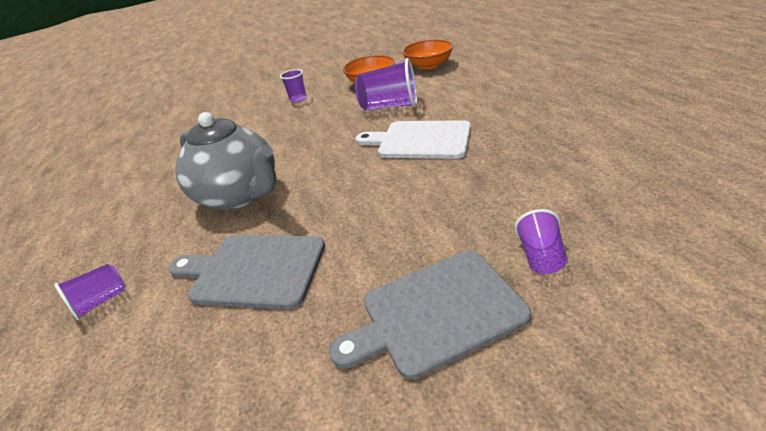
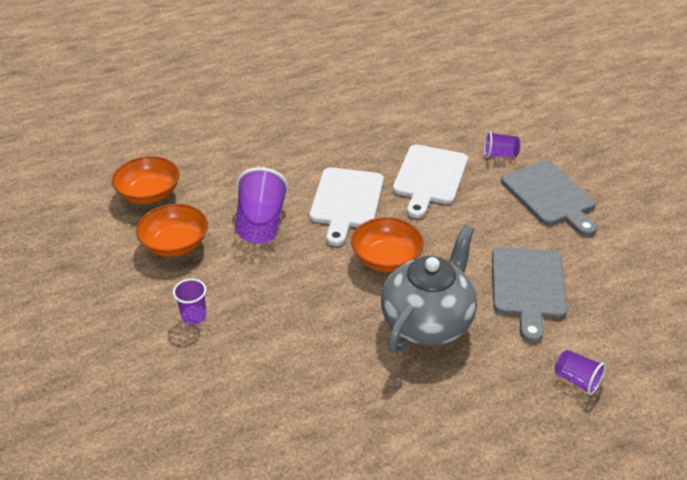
camera: 100 degrees left, 5 degrees up
none -> orange bowl [351,217,424,272]
none -> white cutting board [393,145,468,218]

